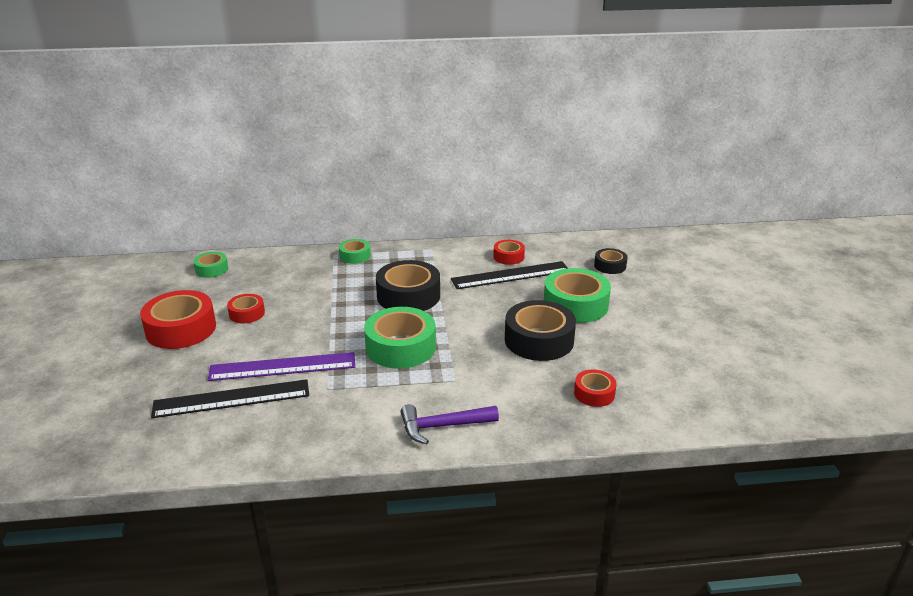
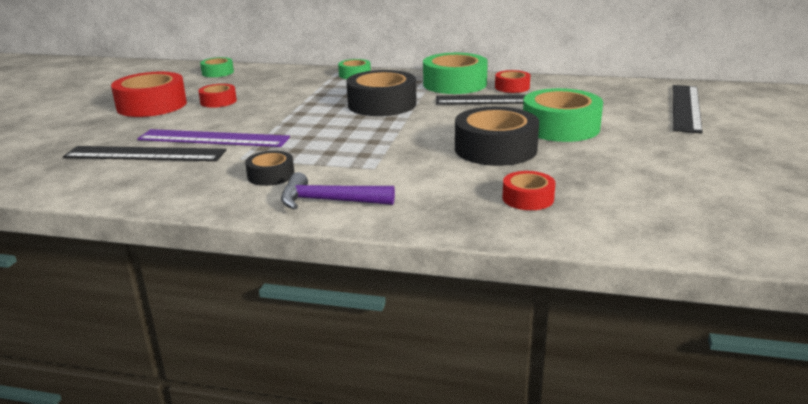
camera: 20 degrees right, 5 degrees down
green tape [364,307,436,369] -> green tape moved to [423,53,488,94]
black tape [594,248,628,274] -> black tape moved to [245,151,294,186]
none -> black ruler [673,85,703,134]

